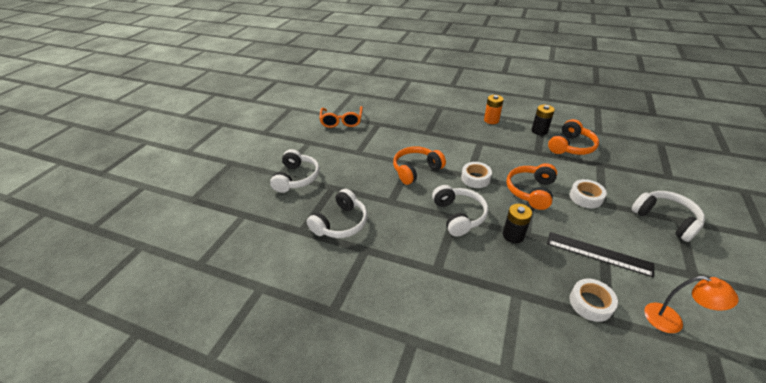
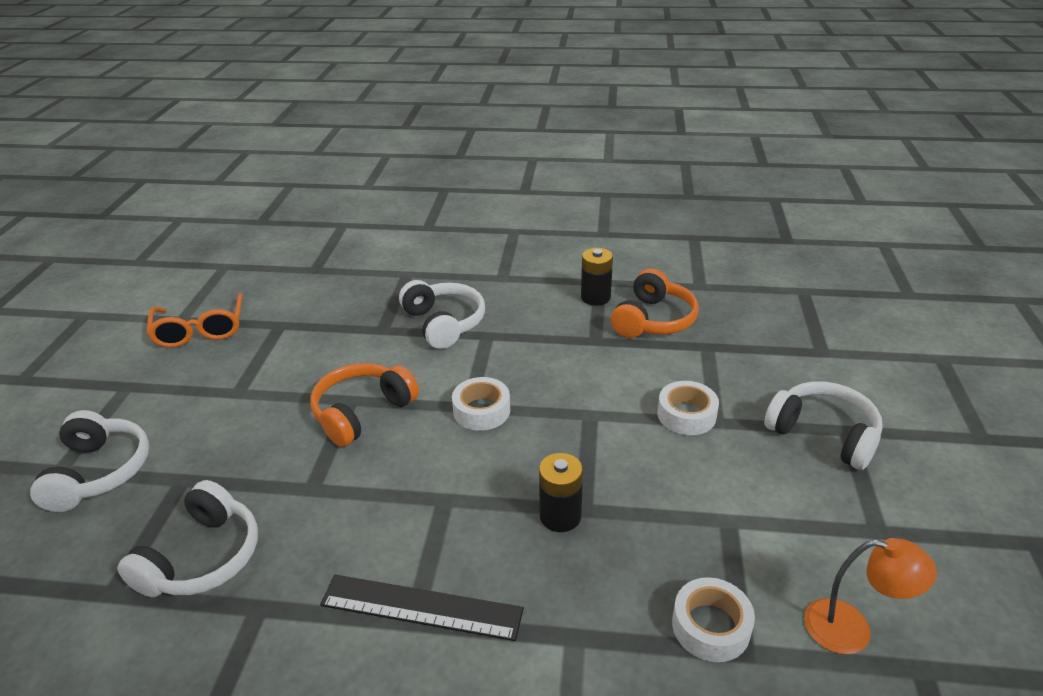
camera: 15 degrees left, 5 degrees down
white headphones [432,185,488,236] -> white headphones moved to [399,280,485,349]
orange battery [484,95,504,124] -> none
orange headphones [506,163,557,210] -> none
black ruler [547,232,654,278] -> black ruler moved to [320,575,524,641]

